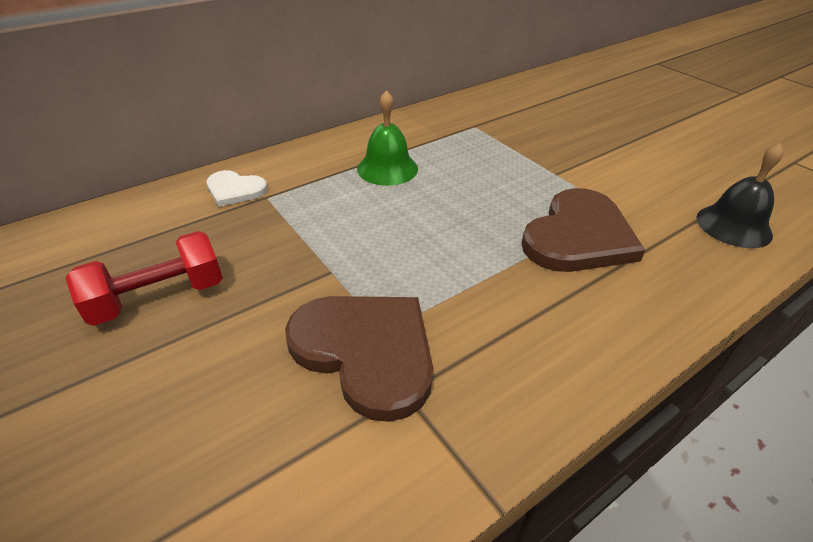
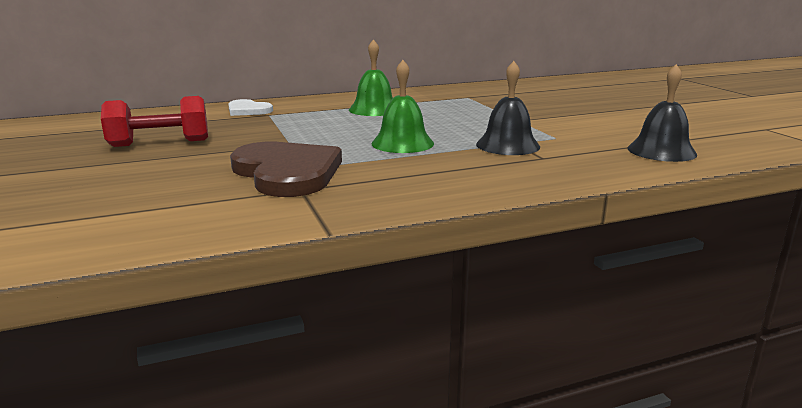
camera: 15 degrees right, 20 degrees down
brown heart [521,188,645,272] -> black bell [476,61,540,155]
none -> green bell [371,60,434,153]

